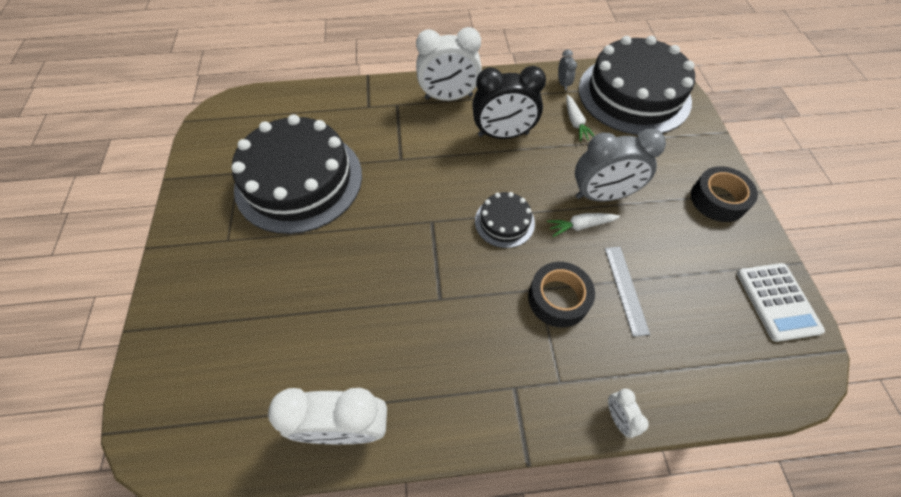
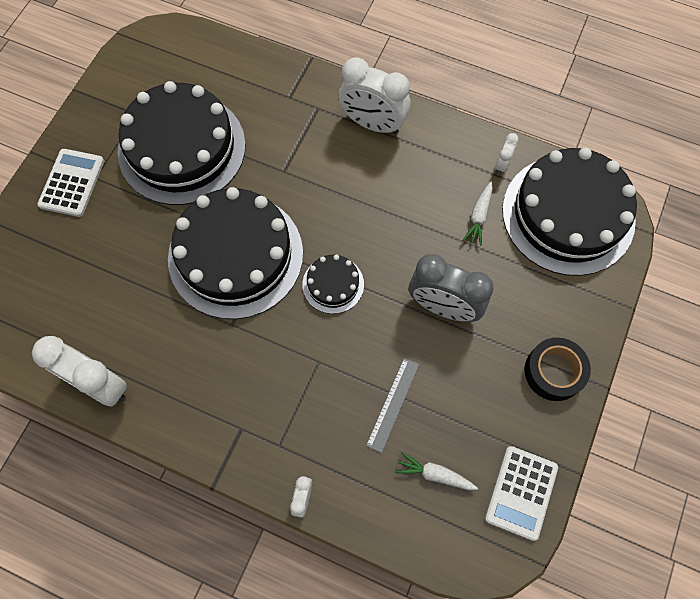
camera: 30 degrees right, 10 degrees up
black clock [472,66,546,139] -> none
black tape [528,262,595,328] -> none
white carrot [547,213,620,237] -> white carrot moved to [395,452,478,490]
grey clock [558,49,577,90] -> white clock [495,133,519,174]
none -> white calculator [37,149,104,217]
none -> black cake [168,187,303,319]

